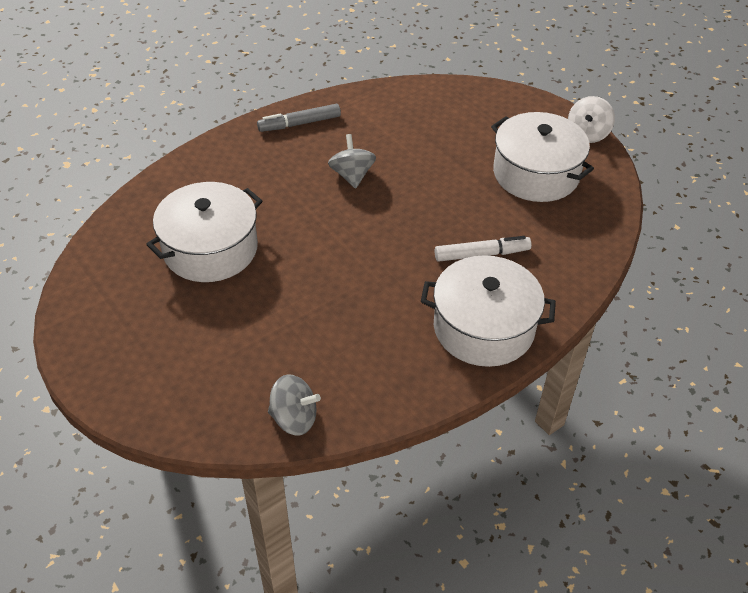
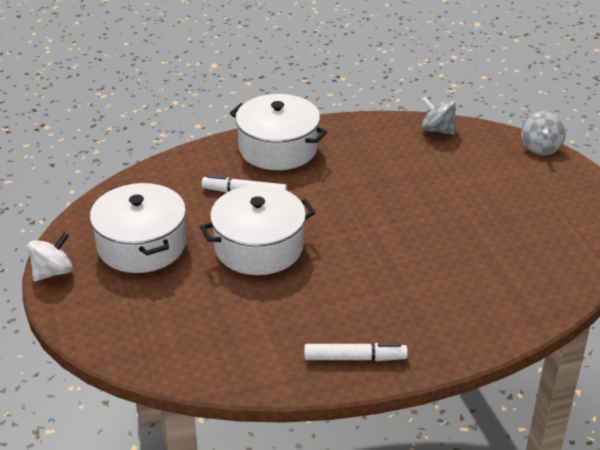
camera: 160 degrees left, 10 degrees down
white pot [146,182,262,282] -> white pot moved to [200,185,315,275]
grey marker [257,104,341,132] -> white marker [304,343,408,361]
grey spinning top [328,134,376,189] -> grey spinning top moved to [521,112,566,155]

